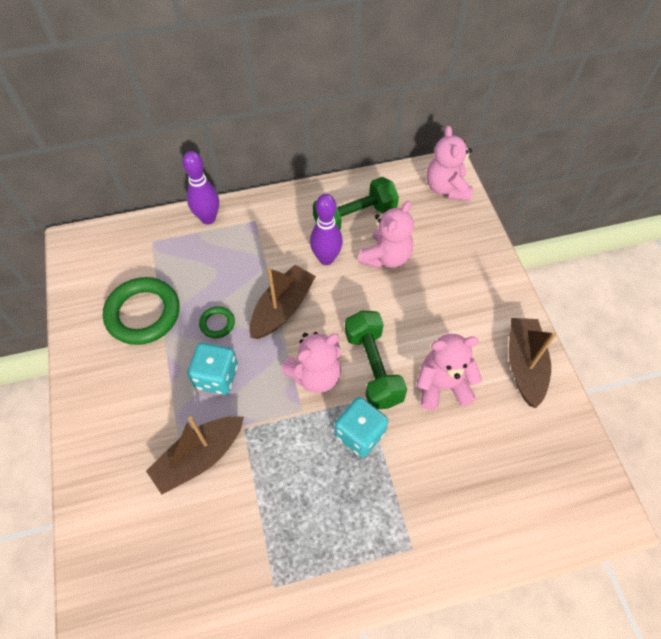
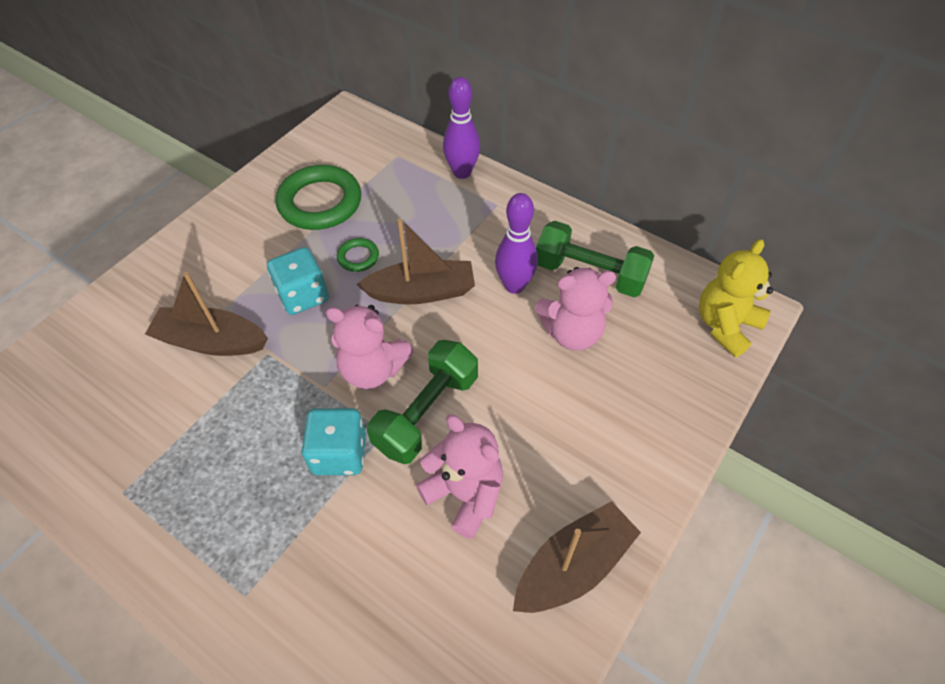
camera: 50 degrees right, 5 degrees down
pink teddy bear [426,126,472,201] -> yellow teddy bear [699,239,773,357]

